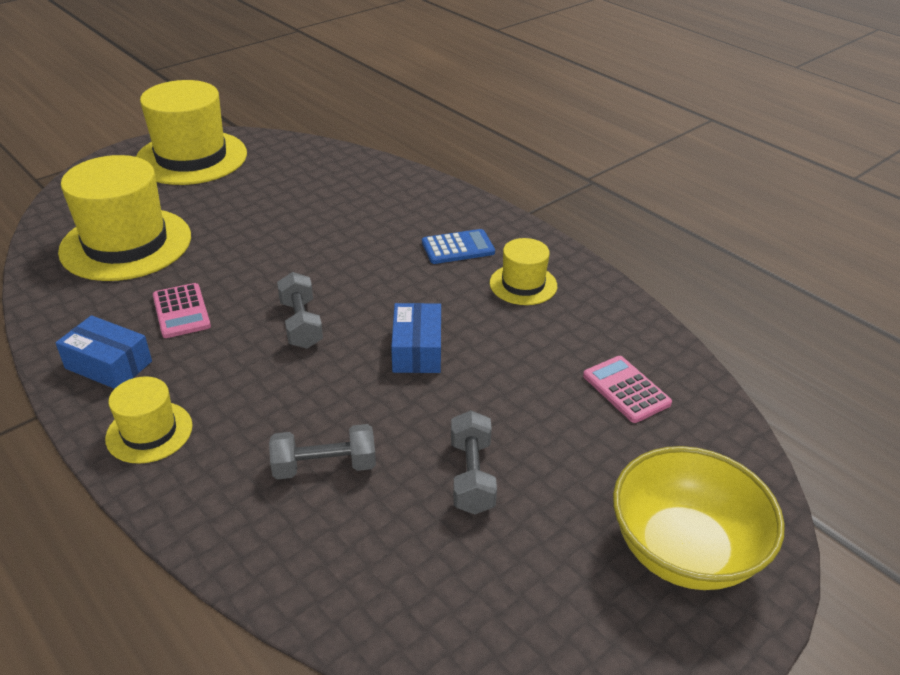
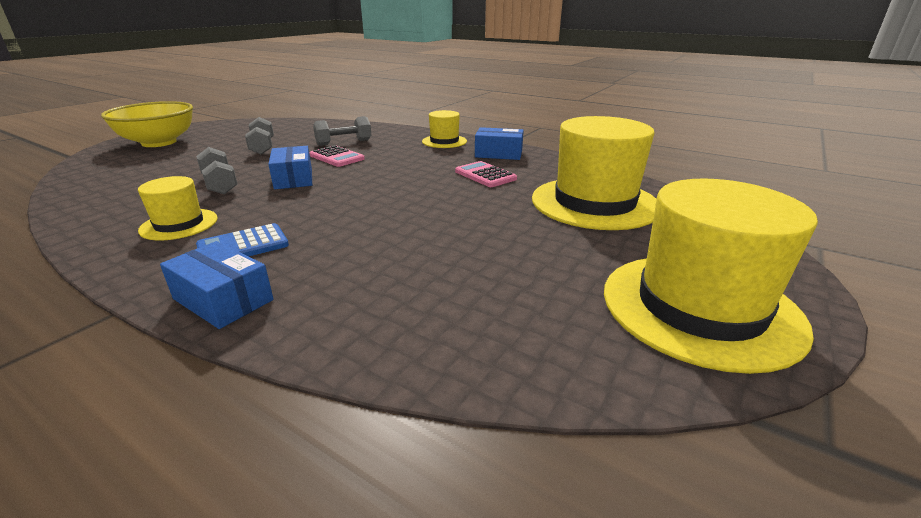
camera: 165 degrees right, 10 degrees down
grey dumbbell [277,272,323,349] -> grey dumbbell moved to [196,147,237,194]
pink calculator [583,356,672,423] -> pink calculator moved to [309,145,365,167]
none -> blue box [160,241,274,329]

